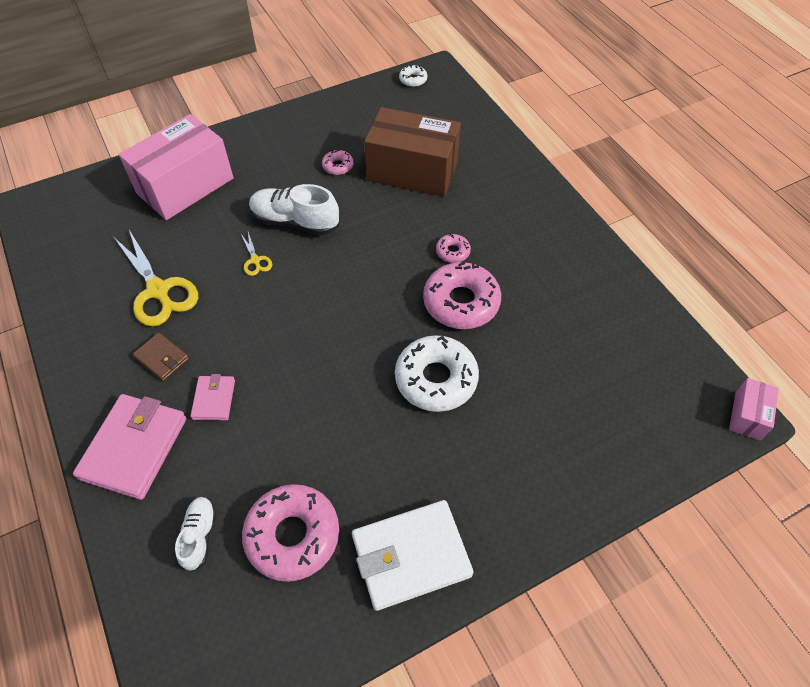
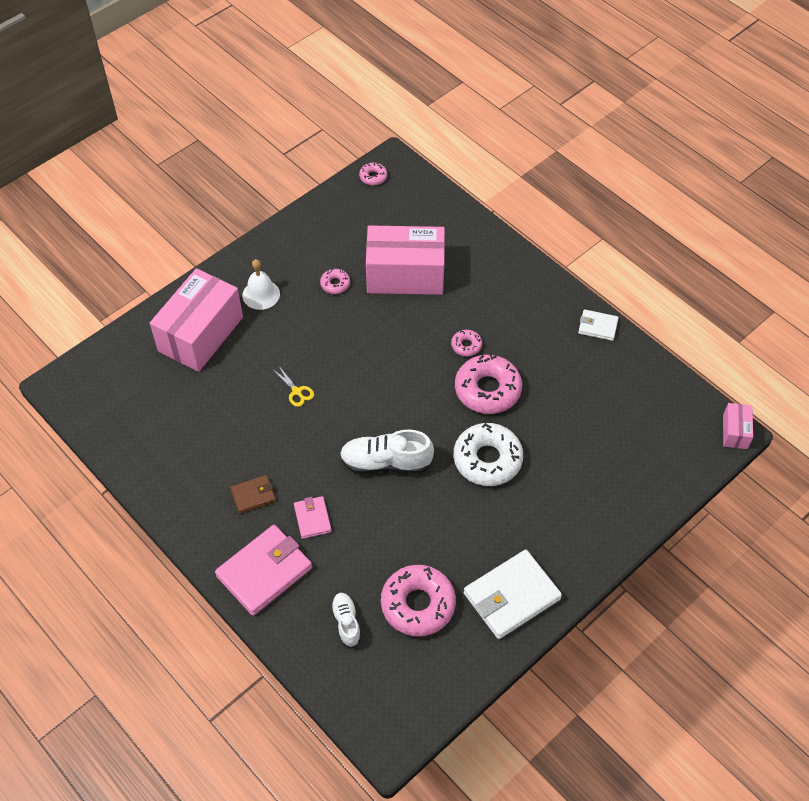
camera: 15 degrees left, 0 degrees up
pink wallet [73,394,186,500] -> pink wallet turned 45 degrees clockwise [215,525,312,616]
yellow scissors [115,230,198,327] -> none
brown wallet [132,332,189,381] -> brown wallet turned 45 degrees counterclockwise [230,475,276,514]
white shoe [249,184,339,235] -> white shoe moved to [340,429,434,474]
brown box [364,107,461,197] -> pink box [366,225,445,295]
white donut [399,65,427,87] -> pink donut [359,163,387,185]
none -> white bell [242,259,280,310]
none -> white wallet [578,309,618,341]

